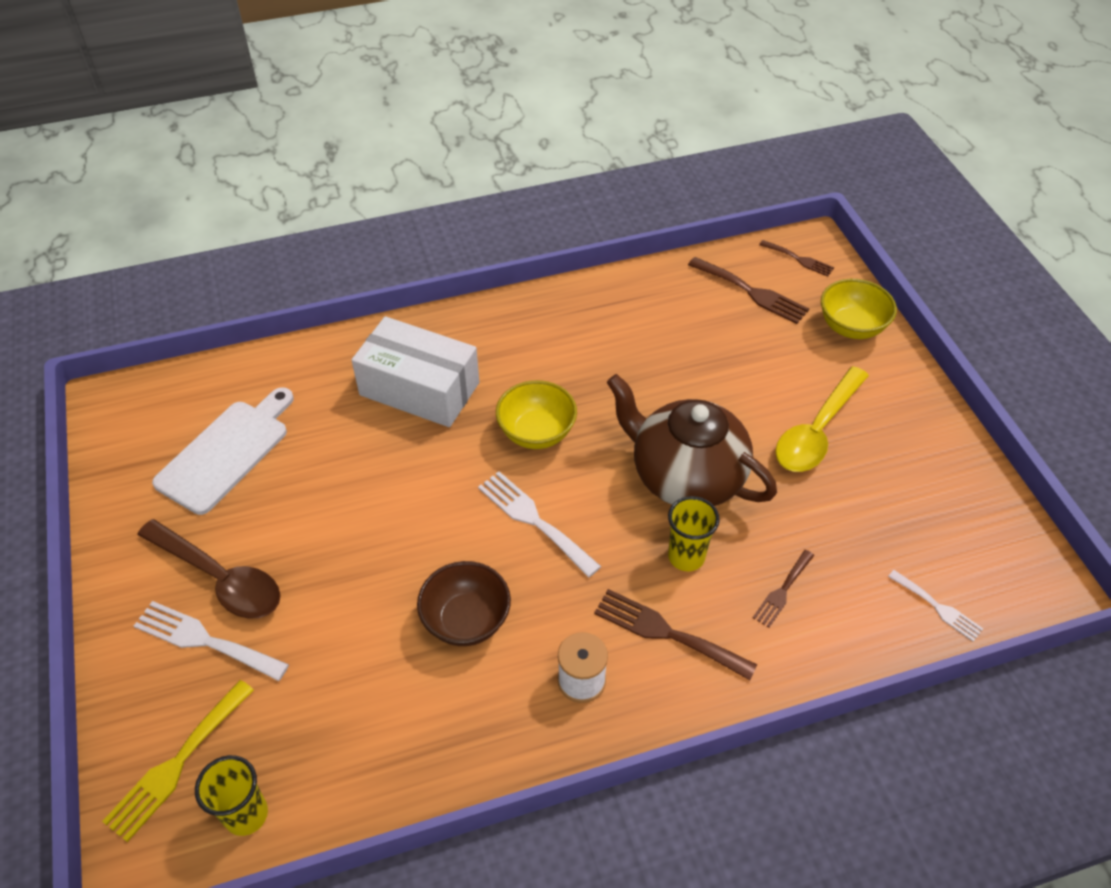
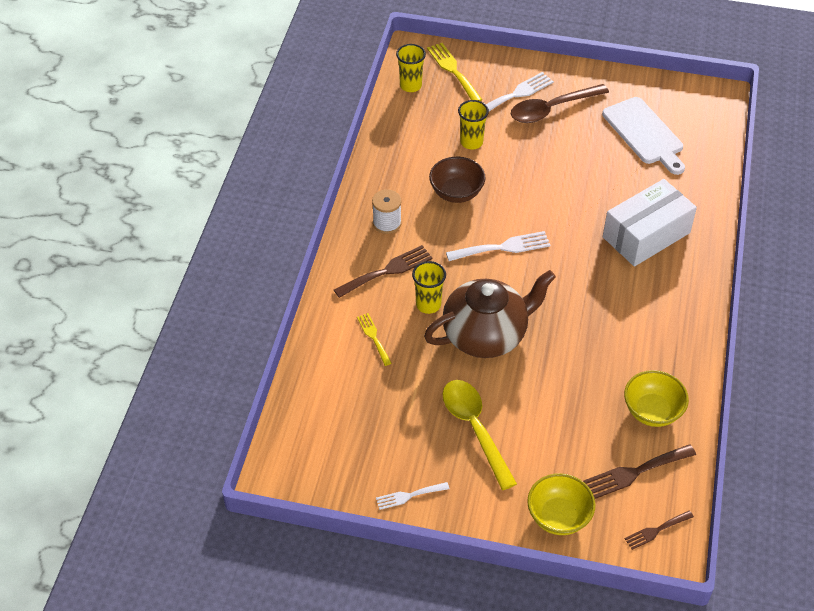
camera: 120 degrees right, 0 degrees up
yellow bowl [496,380,577,449] -> yellow bowl moved to [624,370,689,427]
brown fork [753,550,815,628] -> yellow fork [357,313,392,366]
white fork [888,570,983,641] -> white fork moved to [376,482,450,510]
none -> yellow cup [458,100,489,149]

